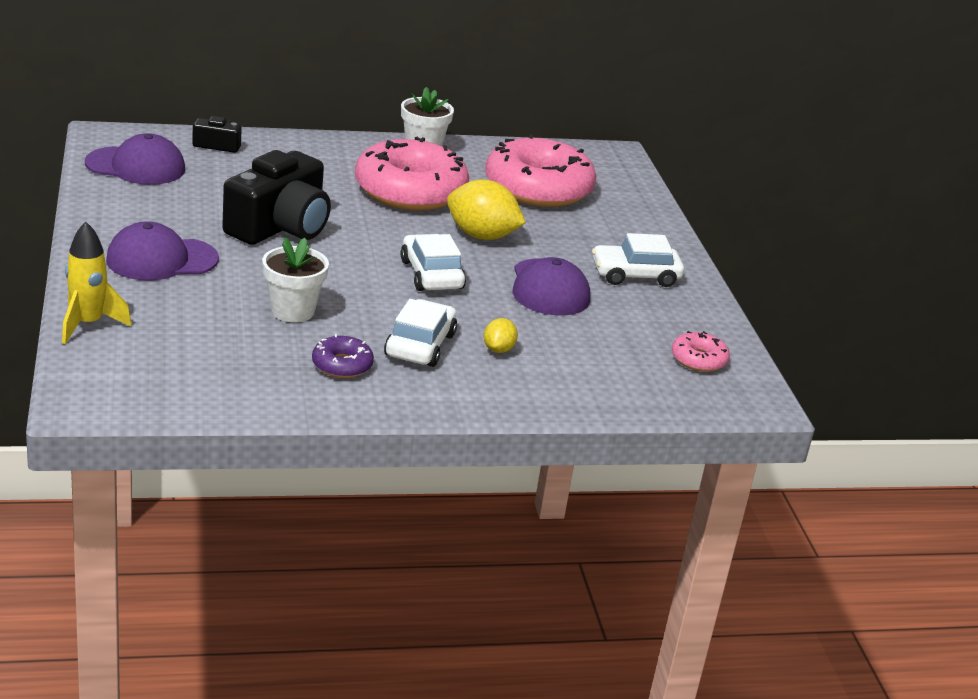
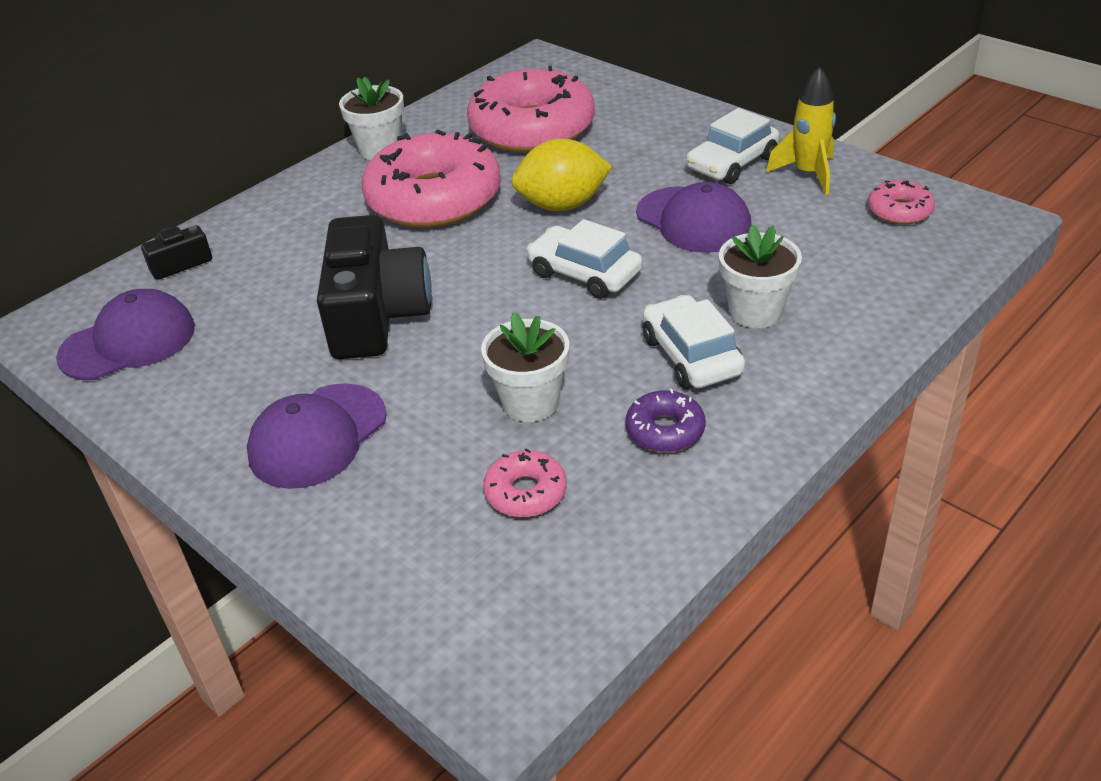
camera: 30 degrees left, 10 degrees up
yellow rocket [62,222,132,344] -> yellow rocket moved to [766,66,836,196]
yellow lemon [484,318,518,353] -> white flower pot [719,225,802,328]
none -> pink donut [483,448,567,517]

